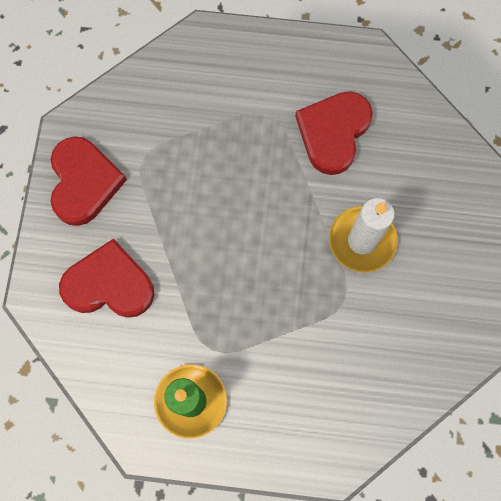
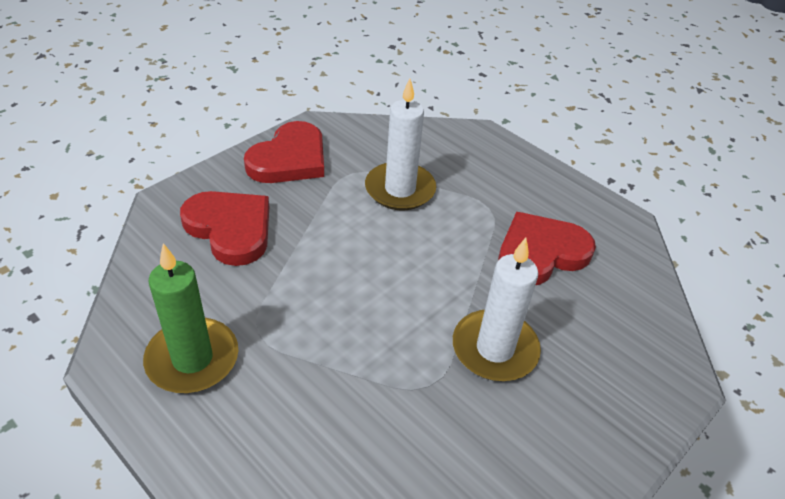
camera: 35 degrees right, 30 degrees down
none -> white candle [365,79,436,210]

